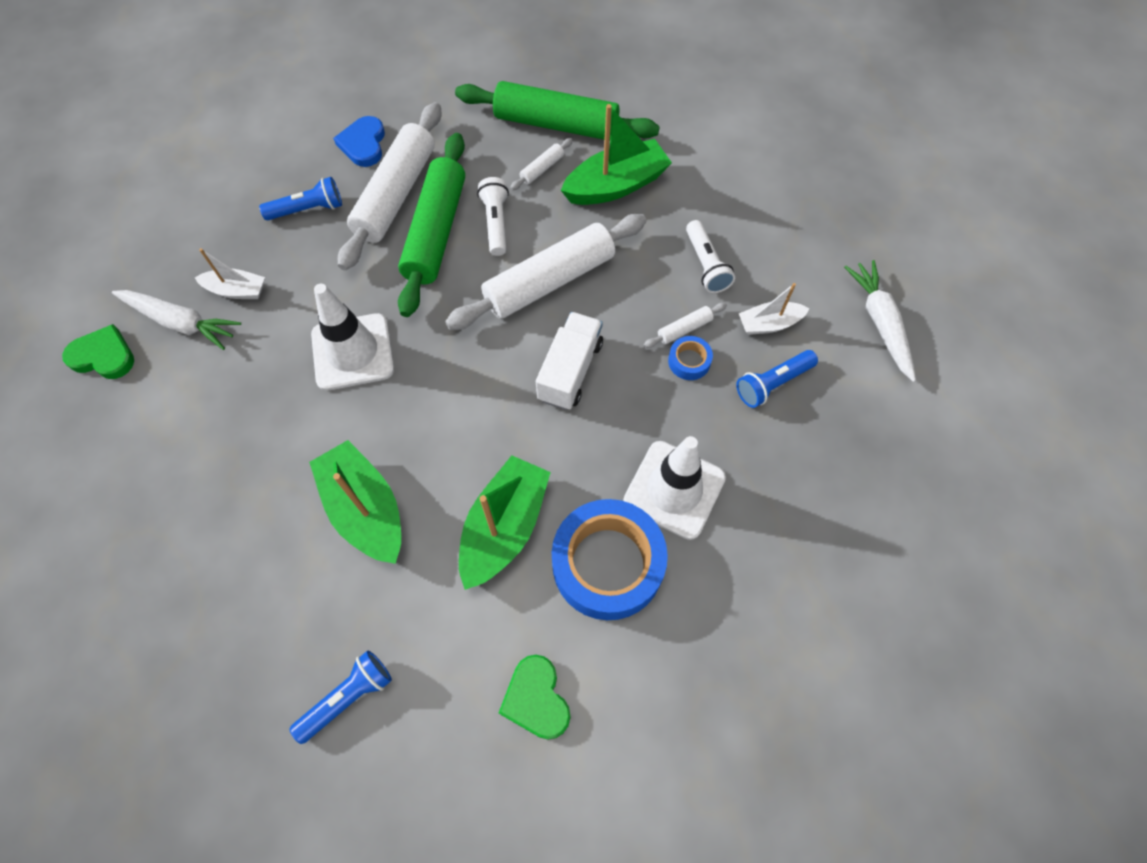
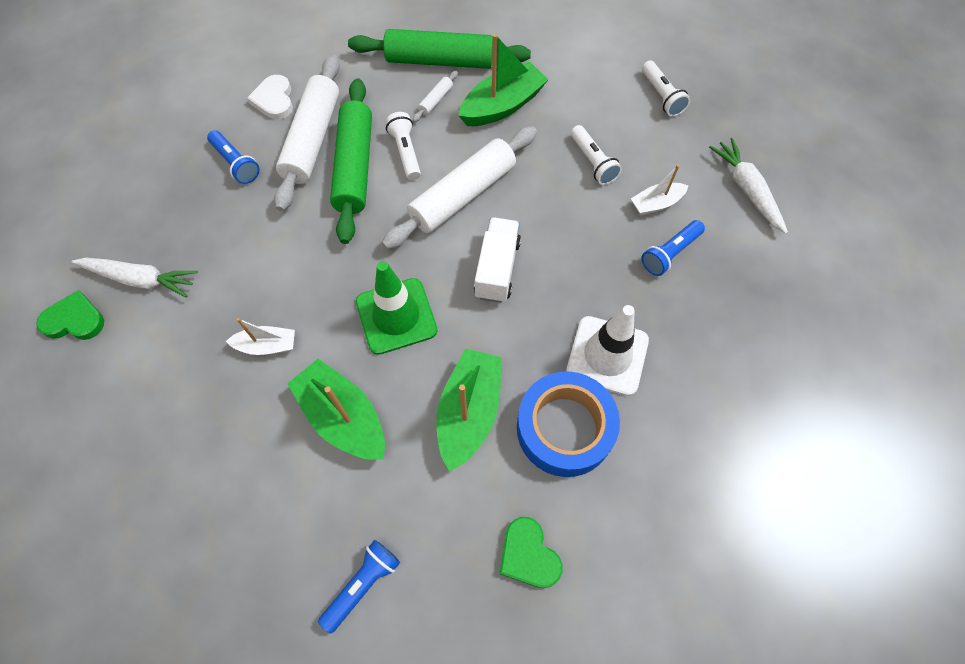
camera: 10 degrees left, 0 degrees up
white boat [195,248,265,299] -> white boat moved to [226,318,295,355]
blue flashlight [259,177,342,220] -> blue flashlight turned 75 degrees clockwise [207,130,260,184]
white traffic cone [311,284,394,391] -> none
blue heart [333,116,385,167] -> white heart [247,75,293,120]
white rolling pin [644,303,727,348] -> none
blue tape [668,336,713,380] -> none
none -> green traffic cone [356,261,437,355]
none -> white flashlight [642,61,690,117]

